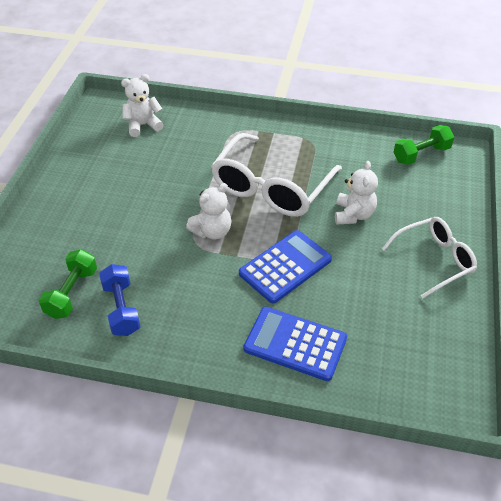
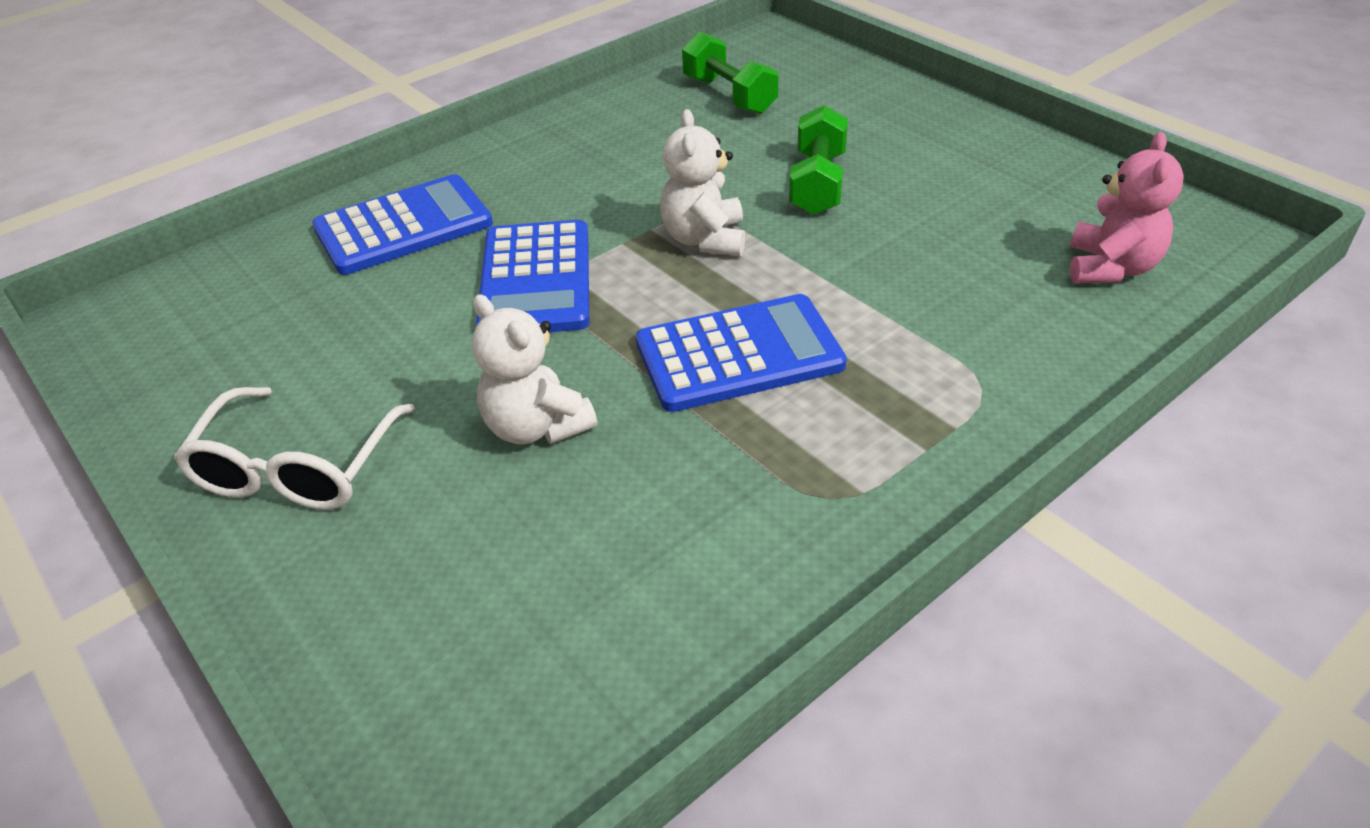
camera: 130 degrees right, 5 degrees down
blue dumbbell [99,264,141,336] -> none
white teddy bear [121,74,164,137] -> pink teddy bear [1070,132,1184,283]
white glasses [211,133,342,217] -> blue calculator [636,294,847,412]
green dumbbell [393,125,454,165] -> green dumbbell moved to [789,105,848,215]

